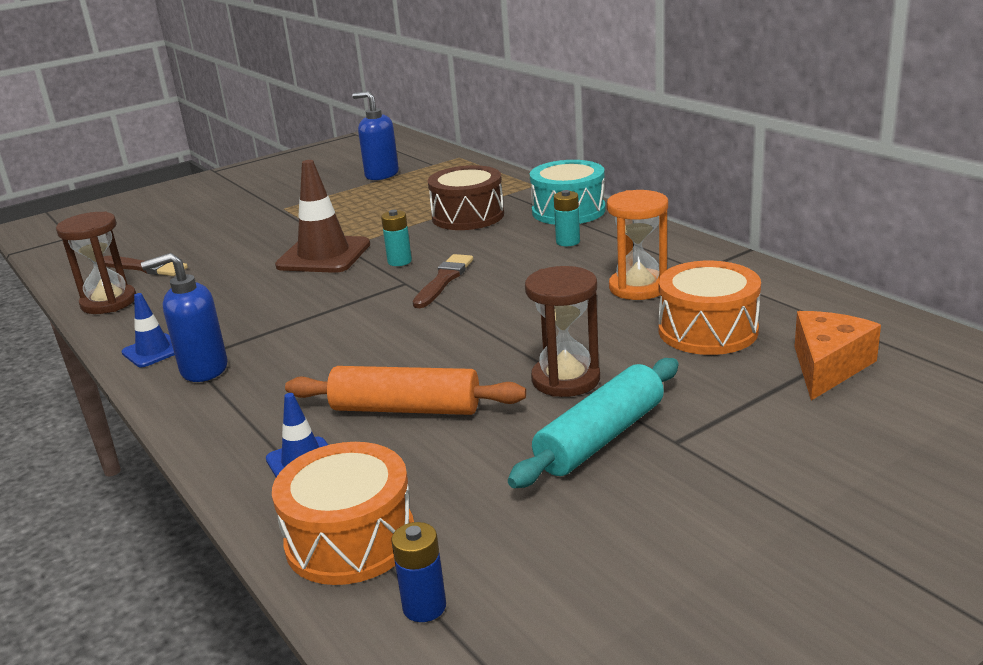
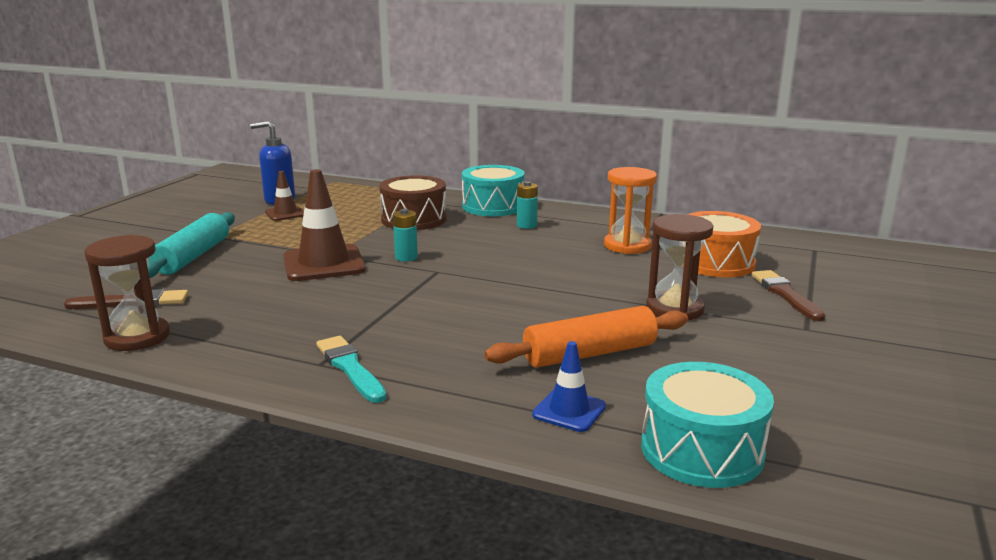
camera: 35 degrees left, 5 degrees down
blue traffic cone [121,293,175,367] -> none
blue soap dispenser [141,253,228,382] -> turquoise brush [316,336,387,403]
orange drum [272,442,414,585] -> turquoise drum [641,362,774,488]
blue battery [391,522,446,622] -> none
brown brush [413,254,473,308] -> brown brush moved to [751,270,825,321]
turquoise rolling pin [508,358,679,488] -> turquoise rolling pin moved to [148,212,235,278]
orange cheese [795,311,881,401] -> none
none -> brown traffic cone [265,171,304,221]

